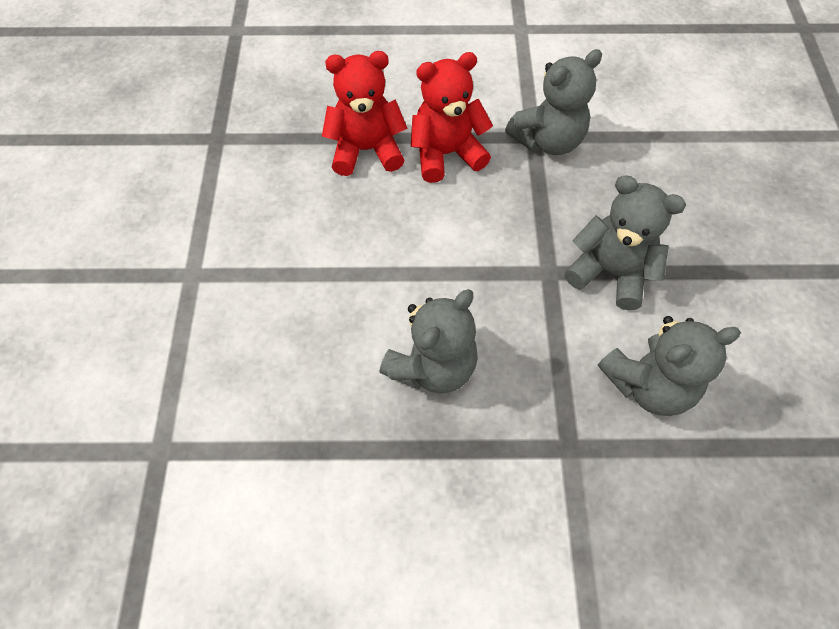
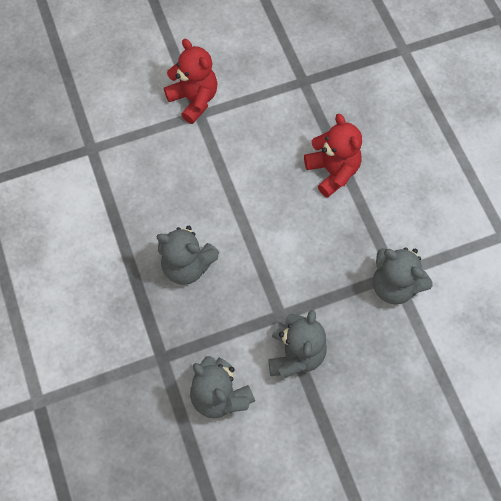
camera: 70 degrees right, 5 degrees up
red teddy bear [411,52,493,183] -> red teddy bear moved to [164,39,217,124]

